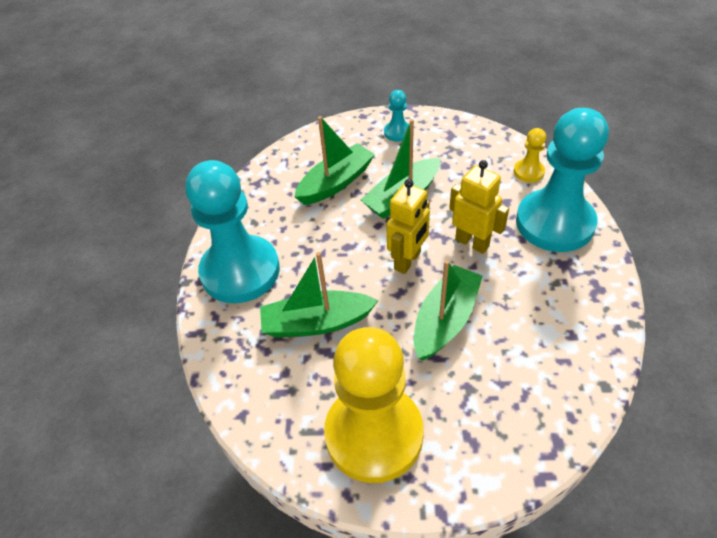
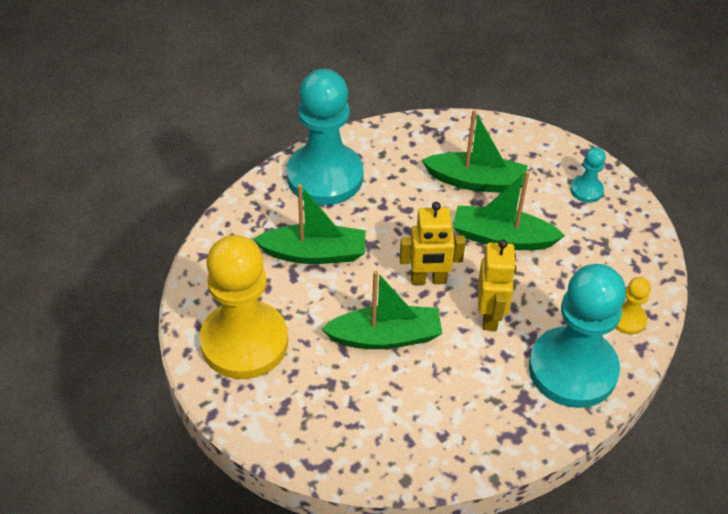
camera: 50 degrees right, 0 degrees up
green boat [260,252,378,338] -> green boat turned 135 degrees clockwise [253,184,365,264]

